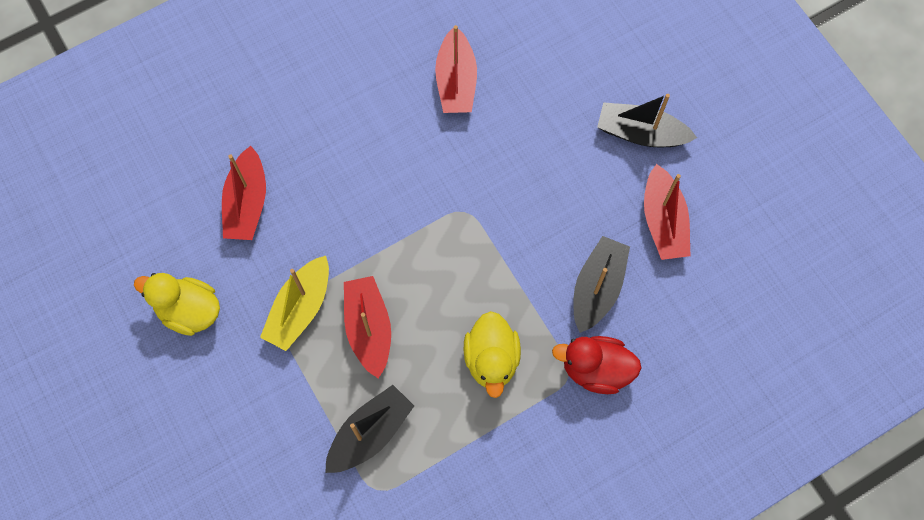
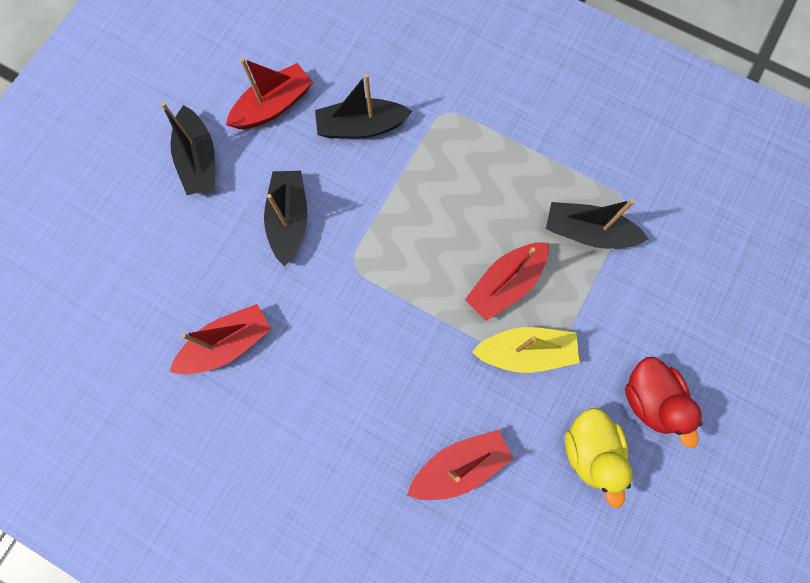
camera: 120 degrees left, 5 degrees up
yellow duck [464,311,521,398] -> none
red duck [552,336,641,394] -> red duck moved to [625,357,702,448]
none -> black boat [264,171,307,267]

